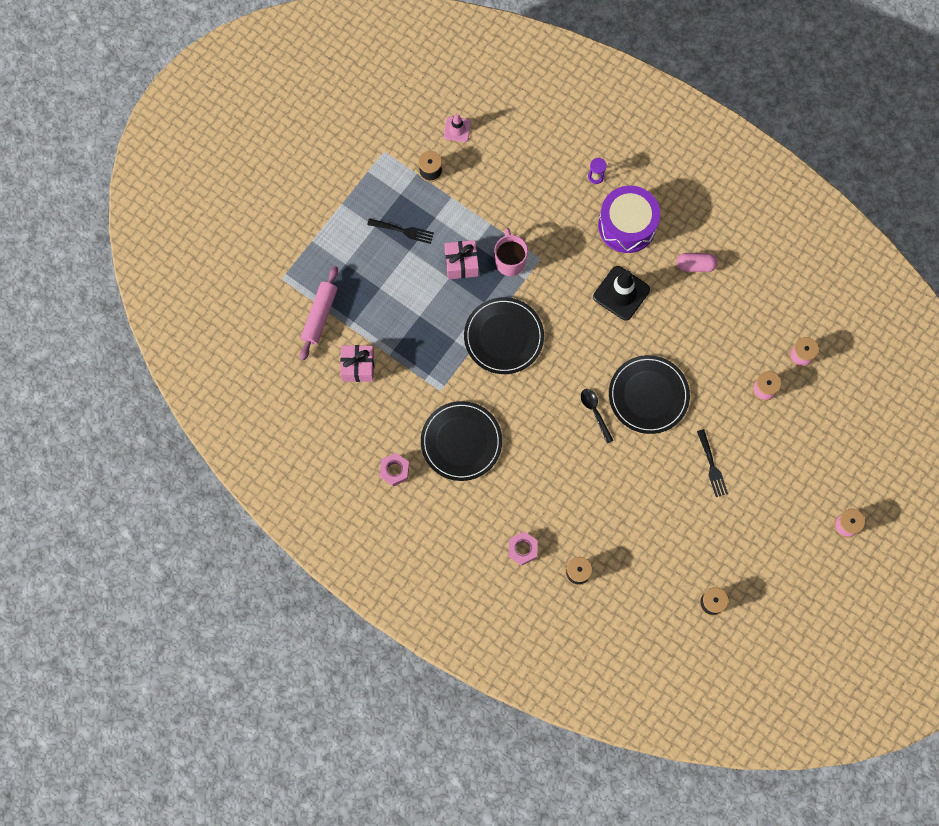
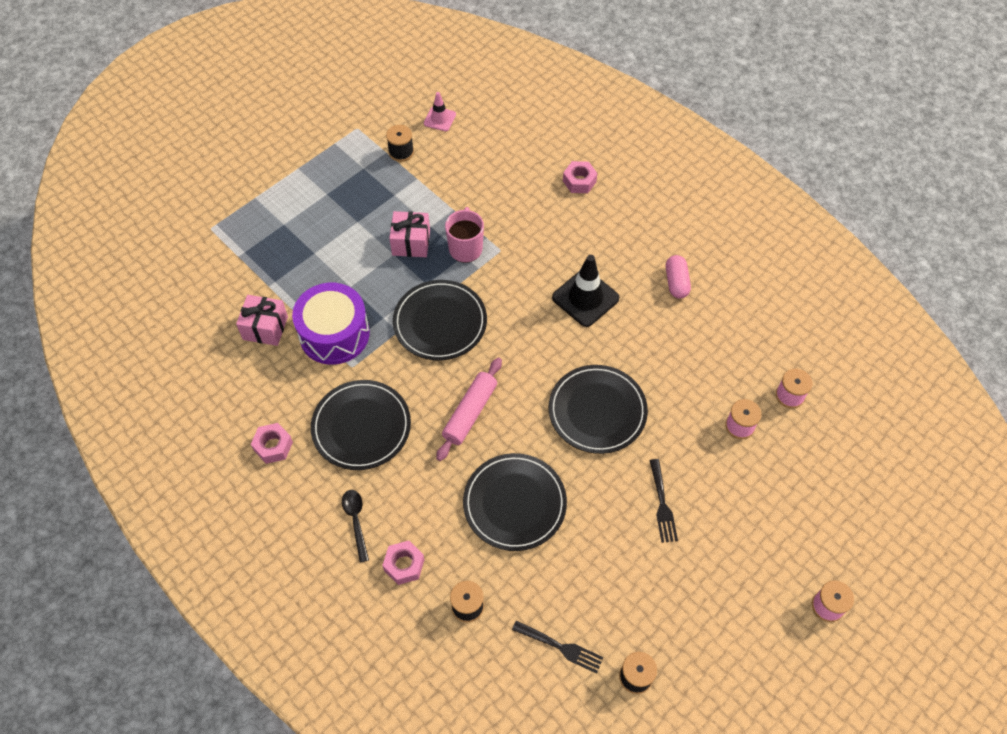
camera: 10 degrees right, 15 degrees down
pink rolling pin [300,266,338,361] -> pink rolling pin moved to [436,358,502,461]
black fork [367,218,434,244] -> black fork moved to [512,620,604,674]
black spoon [581,389,614,443] -> black spoon moved to [342,490,369,563]
purple hourglass [588,158,607,184] -> pink nut [563,161,597,193]
purple drum [598,186,660,253] -> purple drum moved to [292,283,370,365]
pink capsule [677,253,718,272] -> pink capsule turned 75 degrees clockwise [666,255,691,299]
none -> black plate [463,453,567,551]

